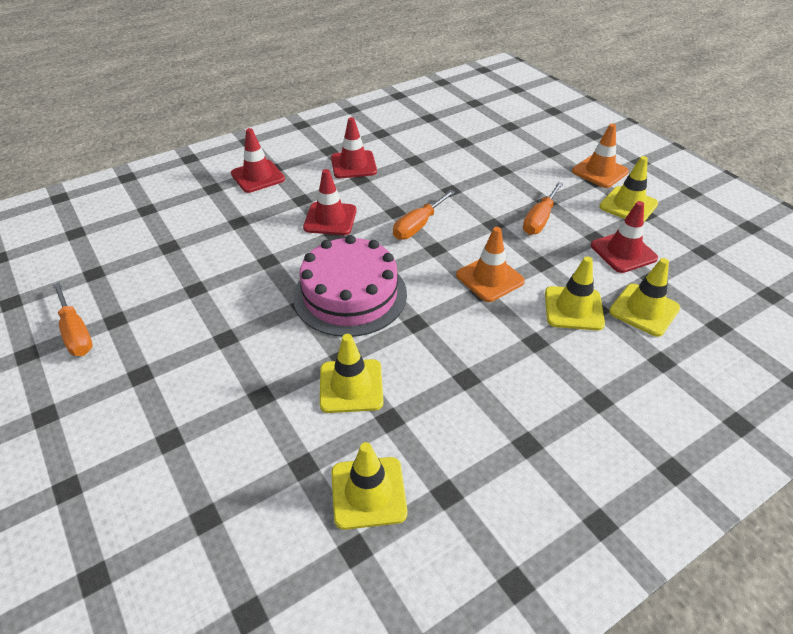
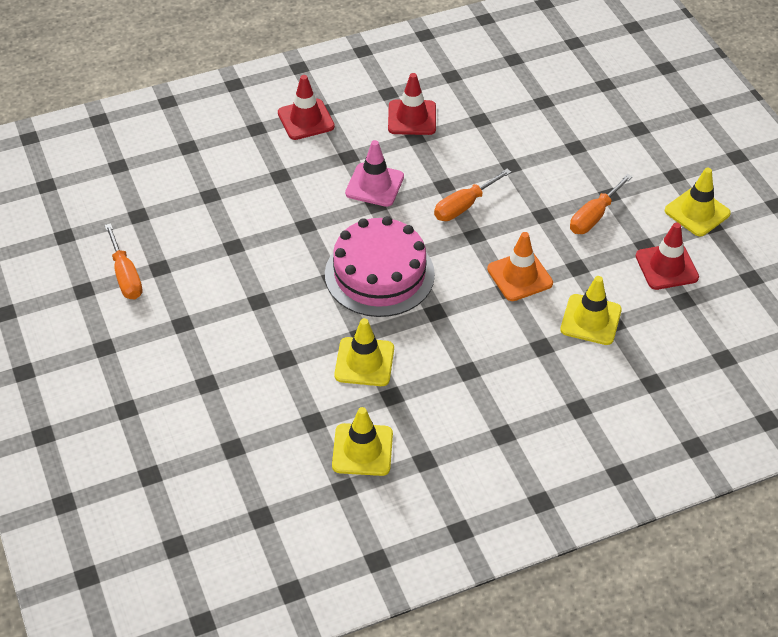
camera: 10 degrees right, 5 degrees up
red traffic cone [303,169,357,235] -> pink traffic cone [345,140,404,207]
orange traffic cone [572,124,629,188] -> none
yellow traffic cone [609,258,680,337] -> none

